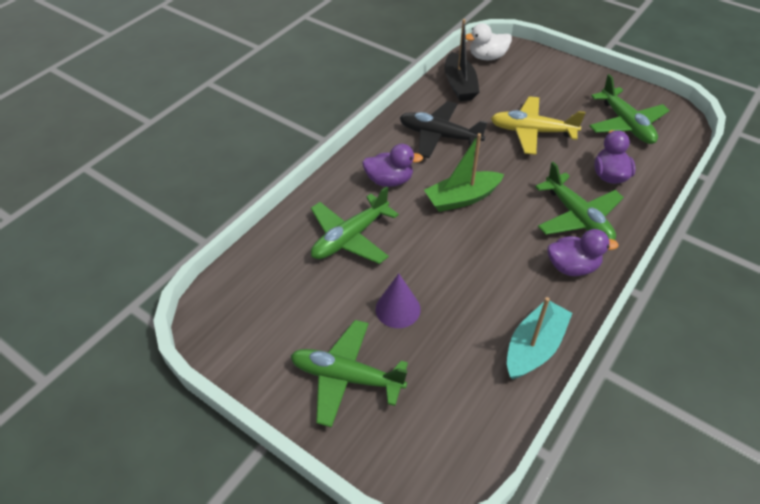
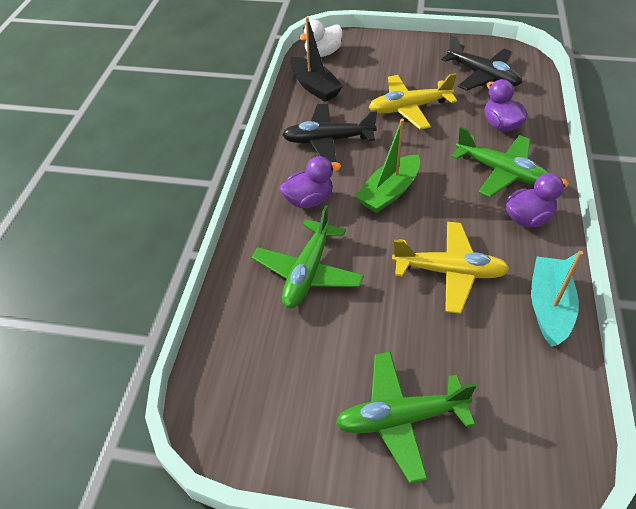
camera: 25 degrees left, 0 degrees up
purple cone [376,274,421,328] -> none
green plane [589,74,670,144] -> black plane [441,34,522,91]
none -> yellow plane [392,222,510,314]

